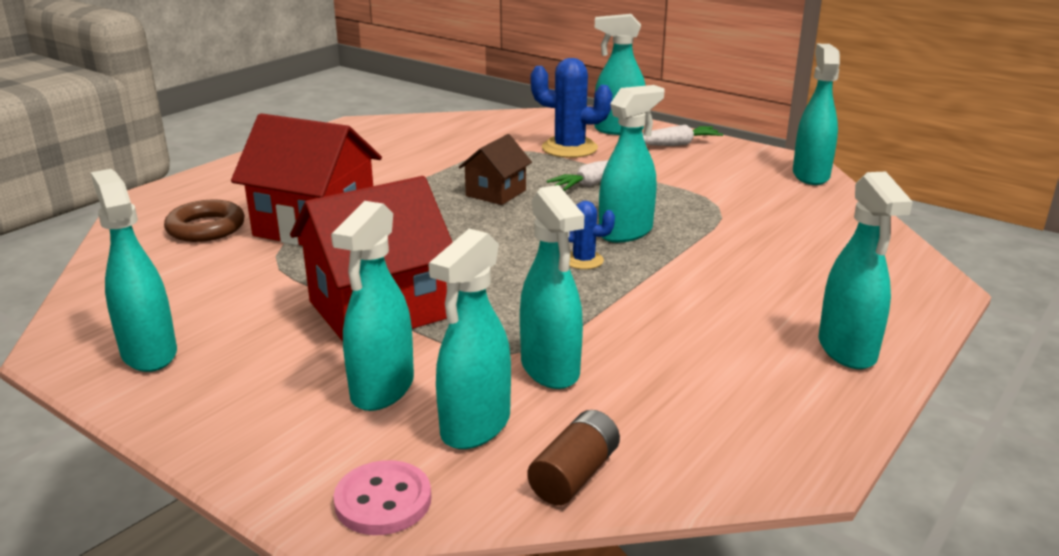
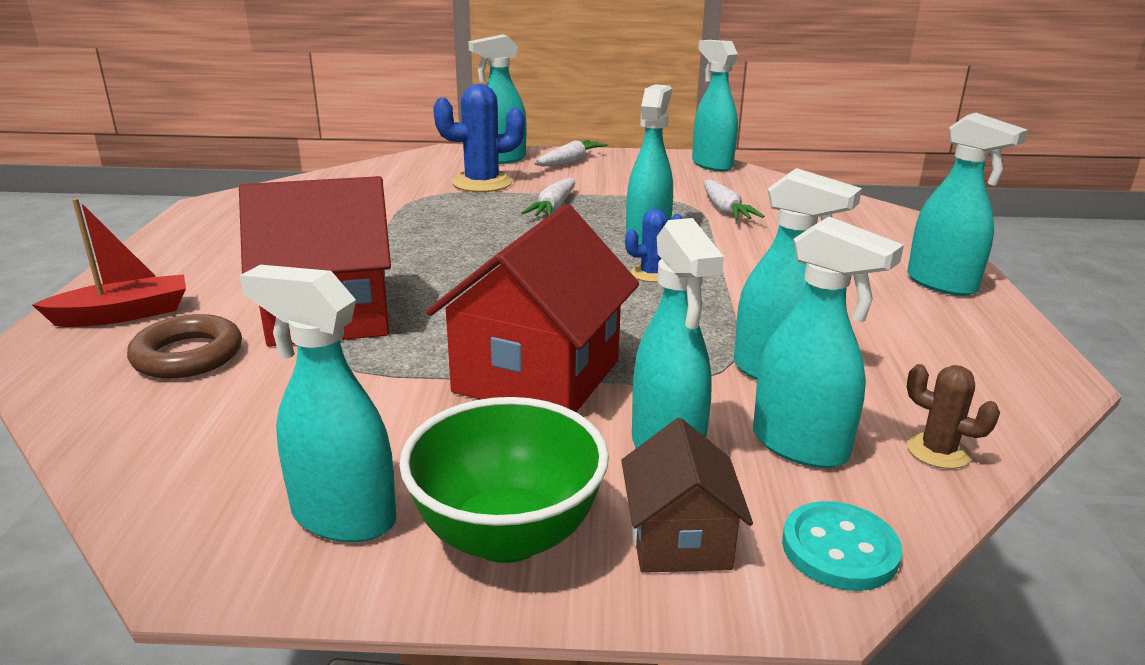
camera: 35 degrees left, 0 degrees up
pink button [333,460,431,535] -> turquoise button [782,501,902,591]
turquoise spray bottle [428,229,511,449] -> turquoise spray bottle turned 45 degrees counterclockwise [753,217,904,468]
brown house [458,134,532,205] -> brown house moved to [621,418,753,573]
brown battery [527,410,620,505] -> brown cactus [907,364,1000,469]
none -> red boat [32,198,186,327]
none -> green bowl [399,397,609,563]
none -> white carrot [704,180,764,220]

